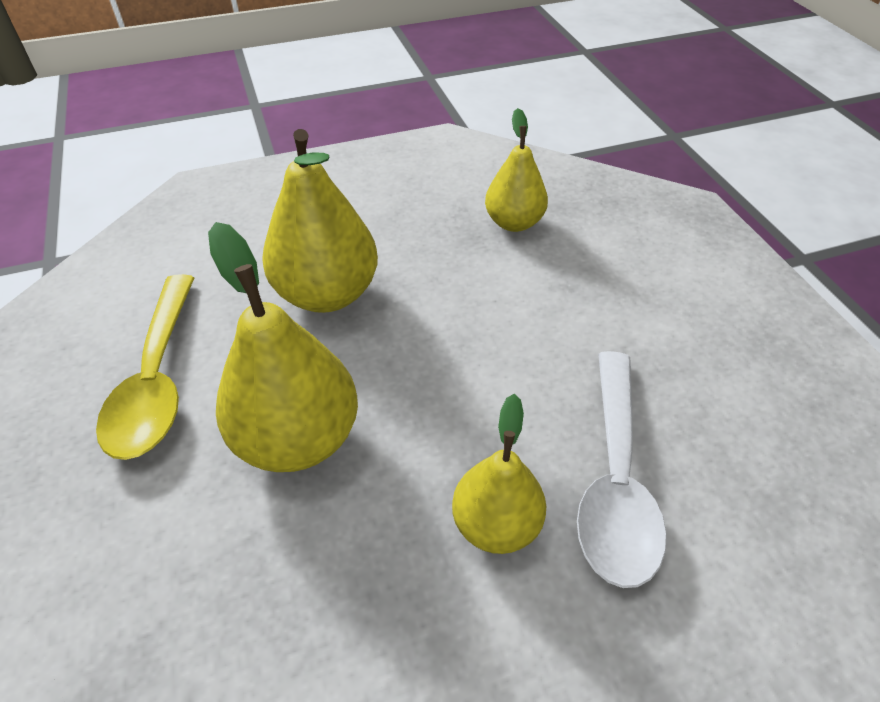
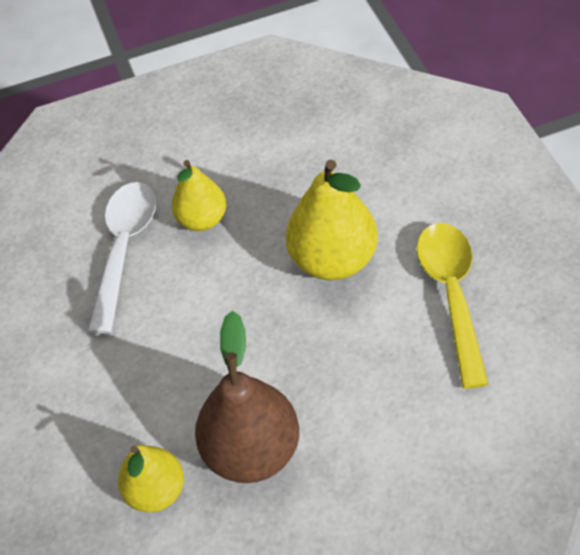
camera: 175 degrees left, 5 degrees up
yellow pear [262,129,378,313] -> none
none -> brown pear [195,311,299,483]

